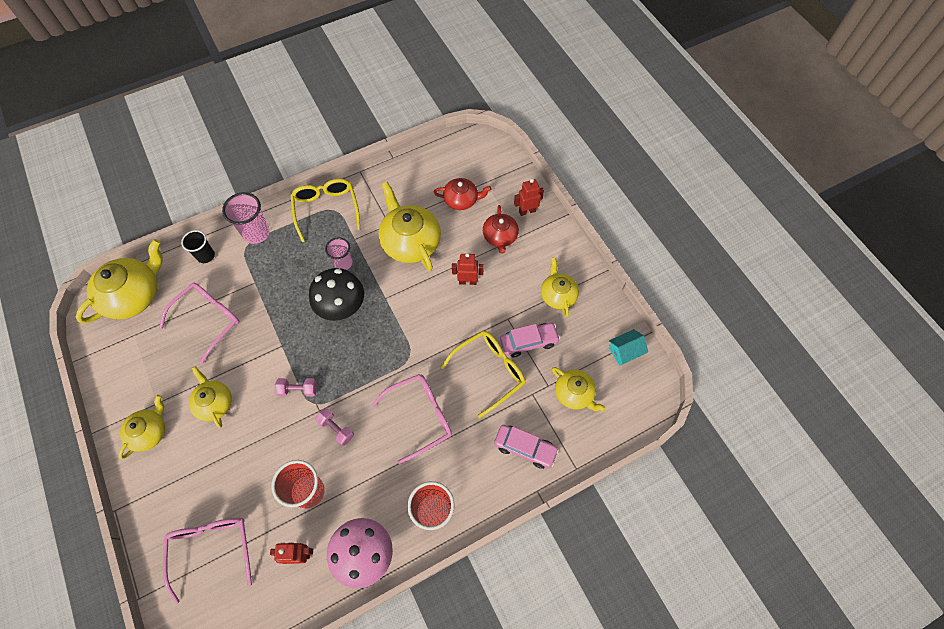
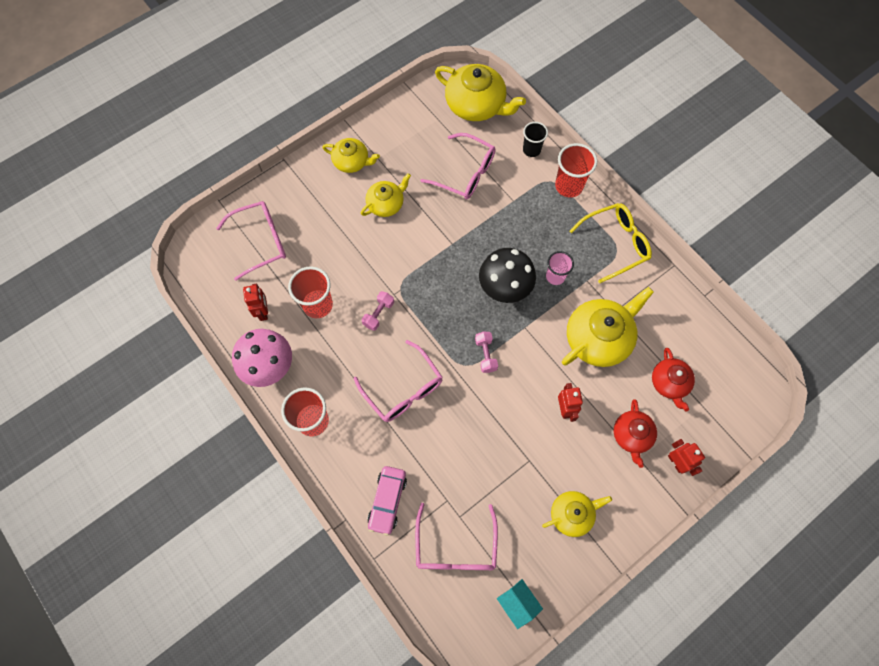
camera: 80 degrees right, 5 degrees up
pink cup [222,192,270,244] -> red cup [555,143,597,198]
pink dumbbell [275,378,317,397] -> pink dumbbell moved to [475,332,498,373]
yellow glasses [441,331,525,418] -> none
red teapot [483,205,519,254] -> red teapot turned 75 degrees counterclockwise [614,399,657,468]
pink car [500,323,560,357] -> none
yellow teapot [552,367,606,411] -> pink glasses [415,503,498,570]

